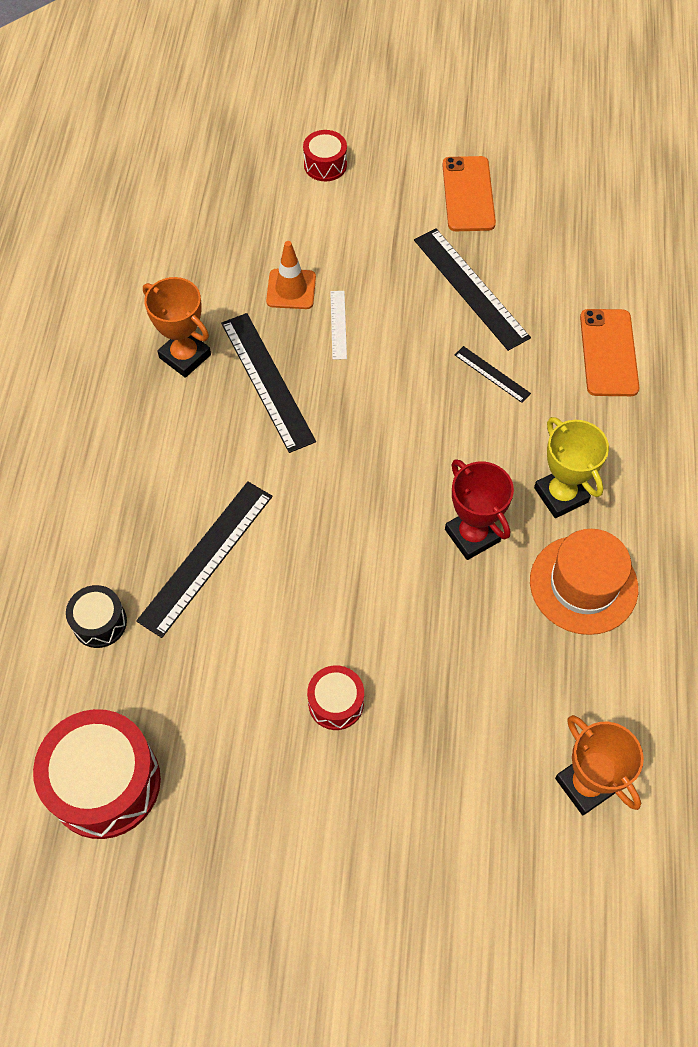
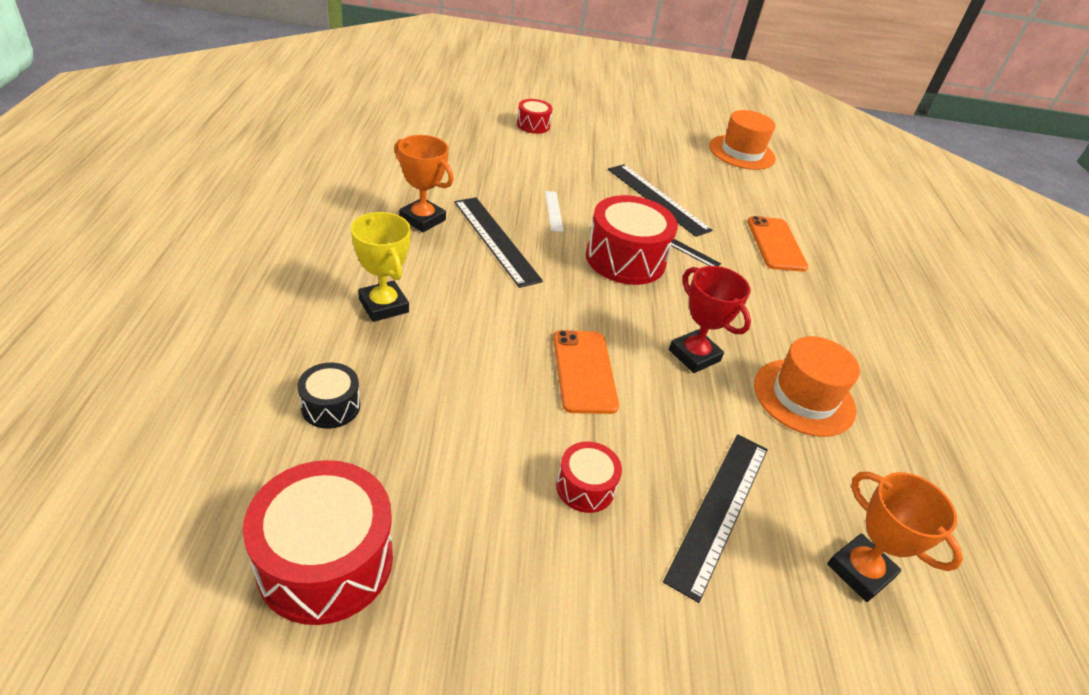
camera: 10 degrees left, 20 degrees down
black ruler [136,481,273,638] -> black ruler moved to [663,434,768,603]
orange traffic cone [266,241,316,309] -> none
orange phone [442,156,496,231] -> orange phone moved to [553,330,619,414]
yellow trophy [534,417,609,518] -> yellow trophy moved to [351,212,411,322]
none -> red drum [586,195,678,285]
none -> orange hat [709,110,776,170]

